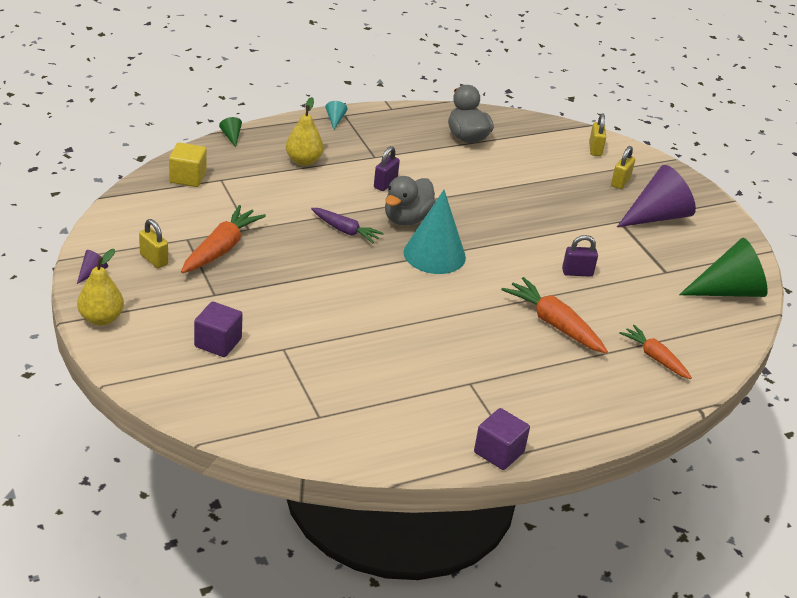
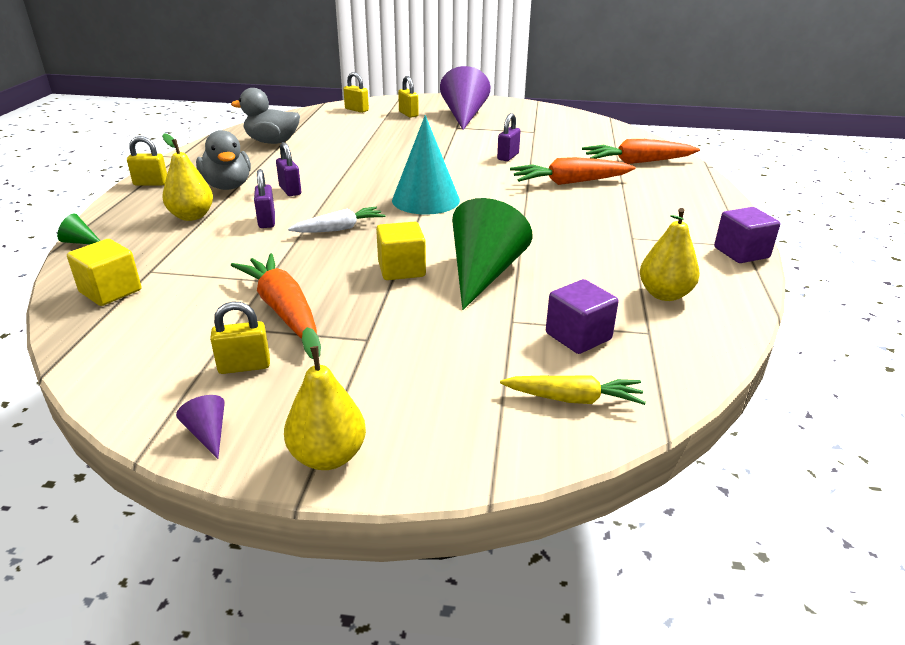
camera: 55 degrees left, 5 degrees down
purple cube [194,301,243,357] -> purple cube moved to [546,279,619,354]
purple carrot [311,208,384,243] -> white carrot [288,207,386,232]
turquoise cone [325,101,348,129] -> yellow padlock [127,136,167,185]
grey duck [385,176,436,226] -> grey duck moved to [196,130,251,190]
orange carrot [619,325,692,379] -> orange carrot [582,139,700,164], size x1.51
green cone [679,238,768,297] -> green cone moved to [452,198,532,310]
none -> purple padlock [254,169,275,228]
none -> yellow cube [376,222,426,280]
none -> yellow carrot [500,375,646,405]
none -> yellow pear [640,208,700,301]

